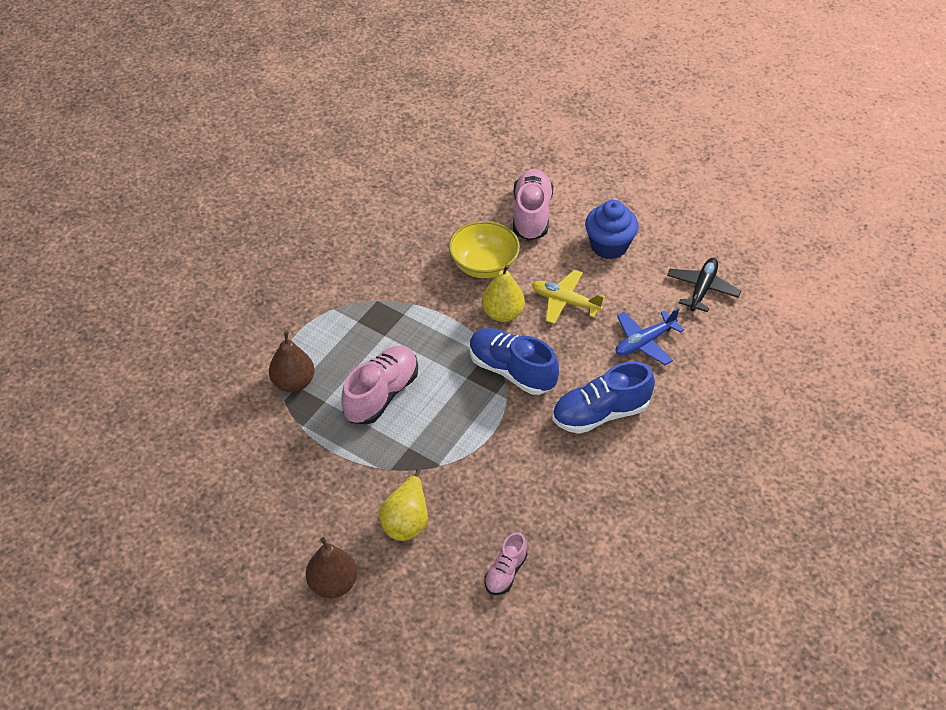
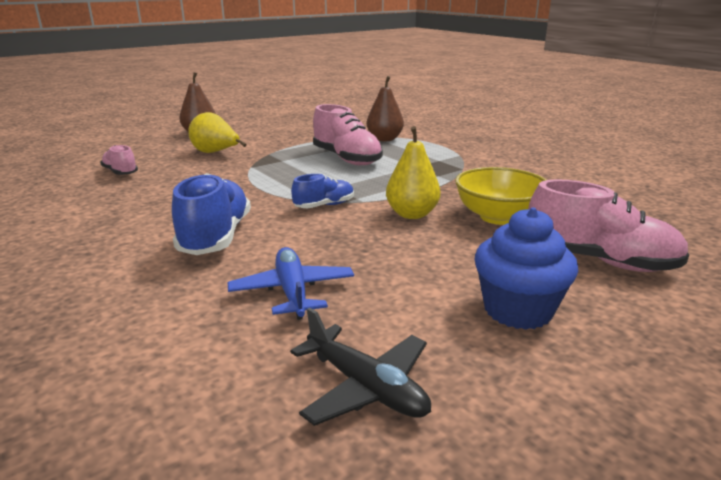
camera: 110 degrees right, 25 degrees down
blue shoe [470,328,559,395] -> blue shoe [291,174,354,208], size x0.56
yellow plane [532,270,605,324] -> none

